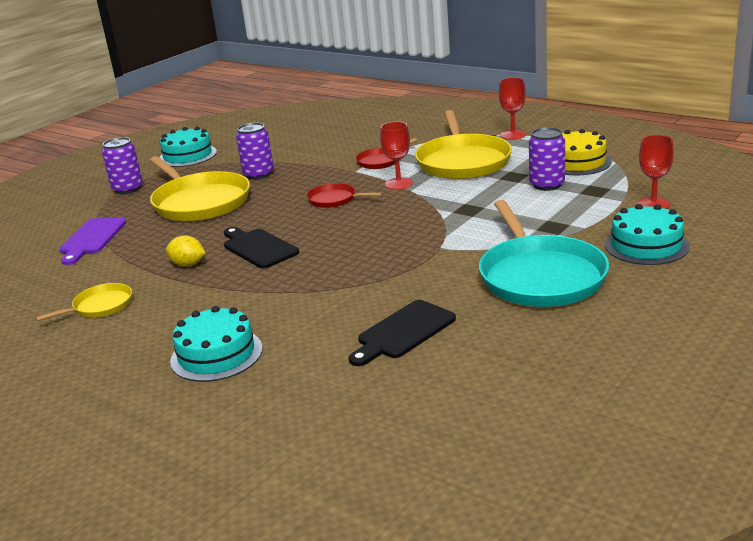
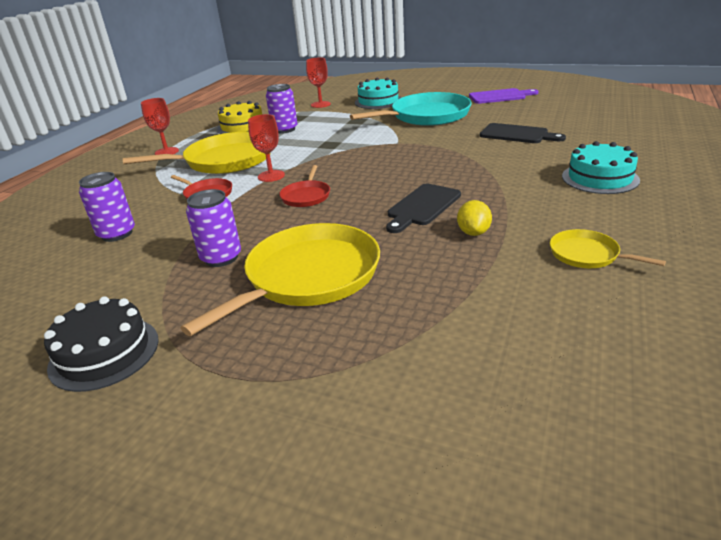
camera: 105 degrees left, 5 degrees up
purple cutting board [59,218,126,265] -> purple cutting board moved to [469,88,538,104]
purple can [102,137,143,194] -> purple can moved to [79,172,135,242]
turquoise cake [159,127,217,167] -> black cake [44,296,159,392]

